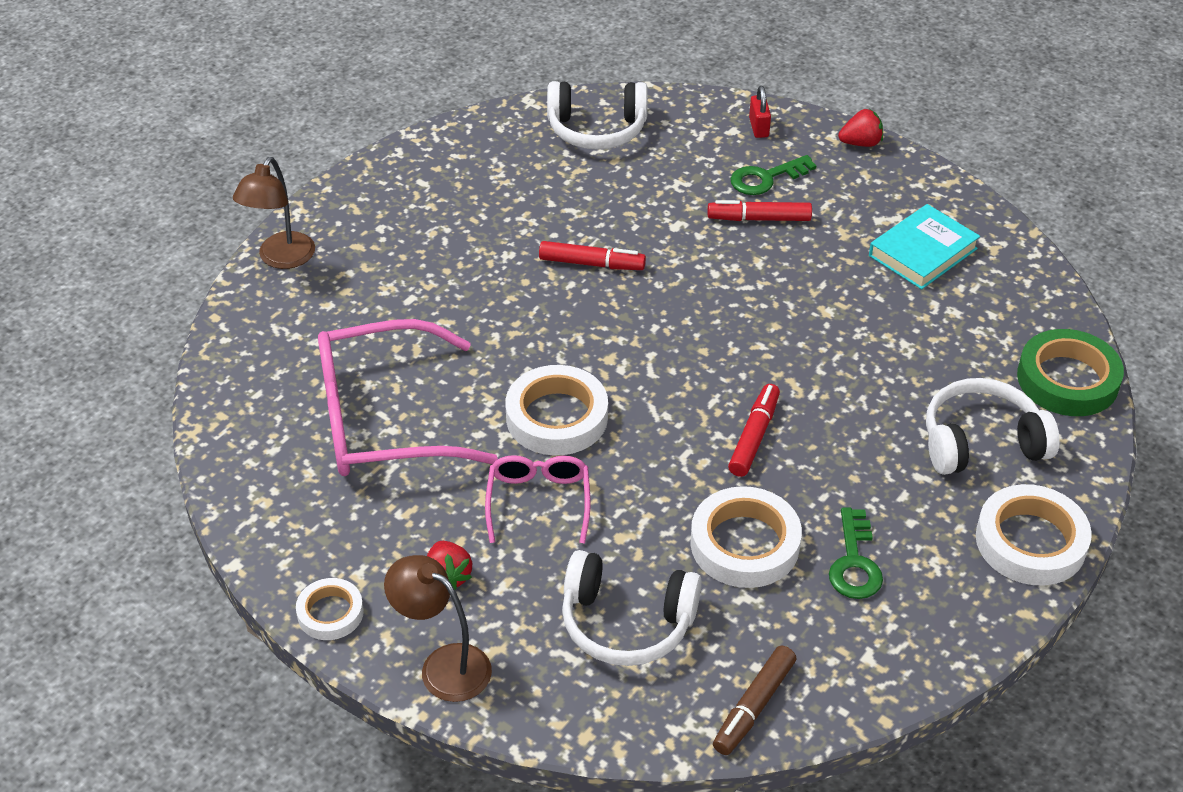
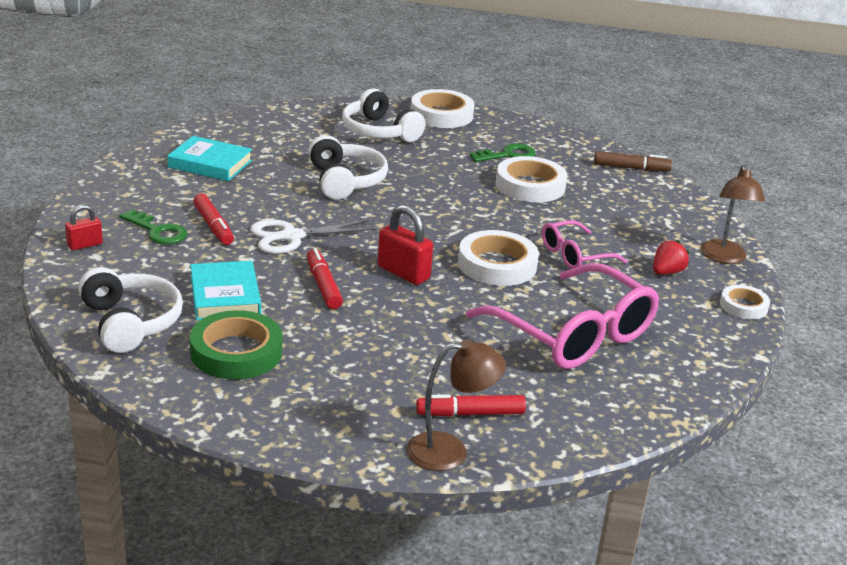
camera: 120 degrees left, 15 degrees down
white headphones [562,550,702,666] -> white headphones moved to [309,135,388,200]
red marker [728,384,780,477] -> red marker moved to [416,394,526,417]
red strawberry [838,109,883,147] -> none
green tape [1017,329,1124,416] -> green tape moved to [190,310,282,379]
none -> turquoise book [191,261,261,321]
none -> white scissors [250,219,376,254]
none -> red padlock [378,205,433,285]

